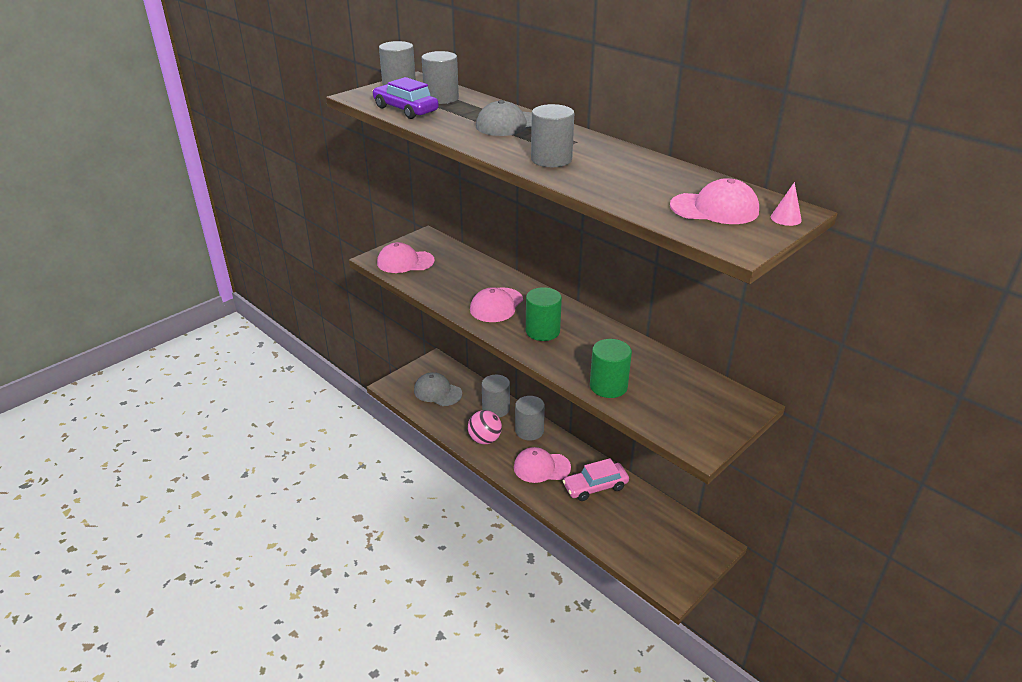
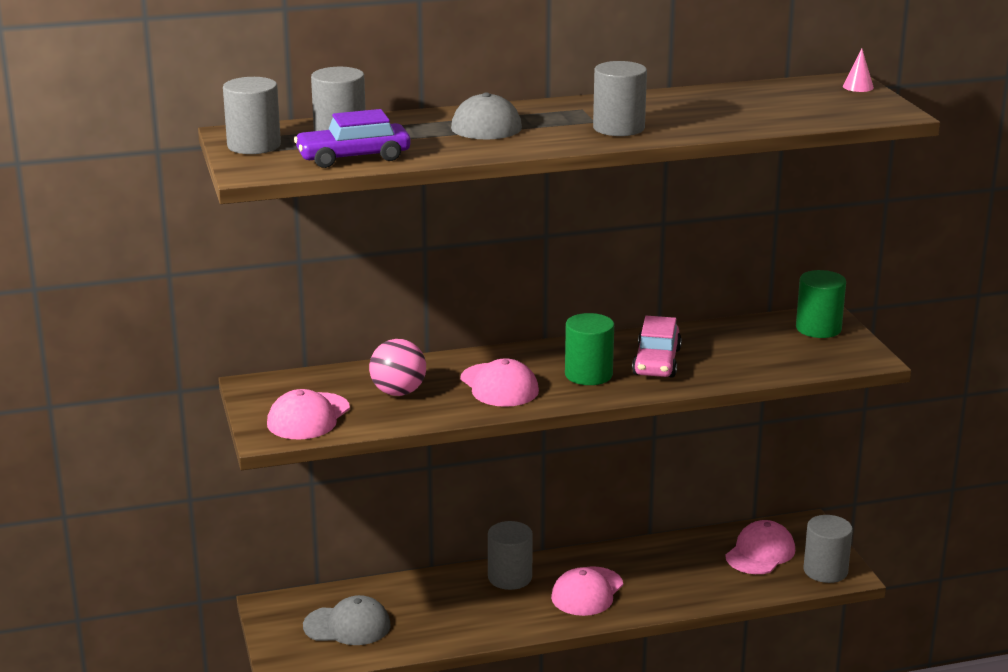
camera: 60 degrees left, 10 degrees down
grey cap [414,372,462,406] -> grey cap turned 150 degrees counterclockwise [303,595,391,645]
pink ball [468,410,502,444] -> pink ball moved to [369,339,426,396]
grey cylinder [482,375,510,417] -> grey cylinder moved to [804,515,853,583]
pink car [563,458,629,501] -> pink car moved to [632,316,682,378]
green cylinder [590,339,632,398] -> green cylinder moved to [796,270,846,338]
pink cap [670,178,759,224] -> pink cap moved to [725,520,795,574]

